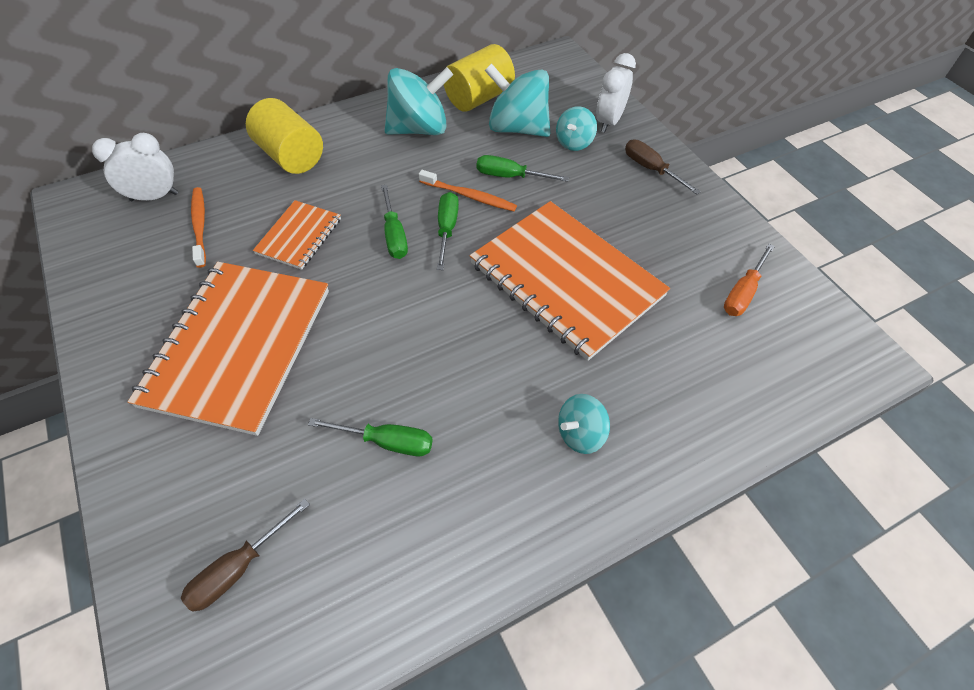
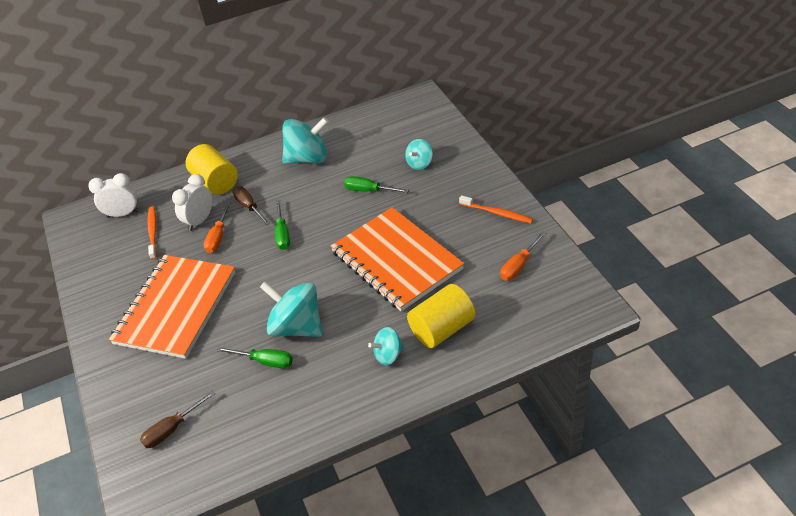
camera: 10 degrees right, 10 degrees down
orange notebook [253,200,341,270] -> orange screwdriver [203,202,231,253]
orange toothbrush [419,170,517,211] -> orange toothbrush moved to [459,195,533,223]
green screwdriver [437,192,459,270] -> none
yellow cylinder [444,44,515,112] -> yellow cylinder moved to [407,284,476,348]
turquoise spinning top [485,63,550,137] -> turquoise spinning top moved to [260,281,323,337]
white clock [596,53,636,133] -> white clock moved to [172,174,213,231]
brown screwdriver [625,139,701,195] -> brown screwdriver moved to [232,186,270,225]

